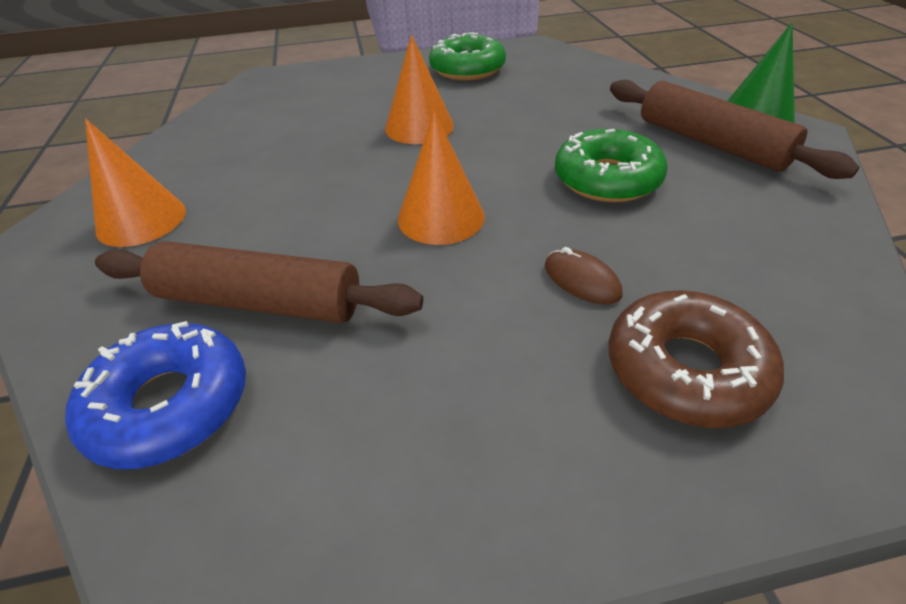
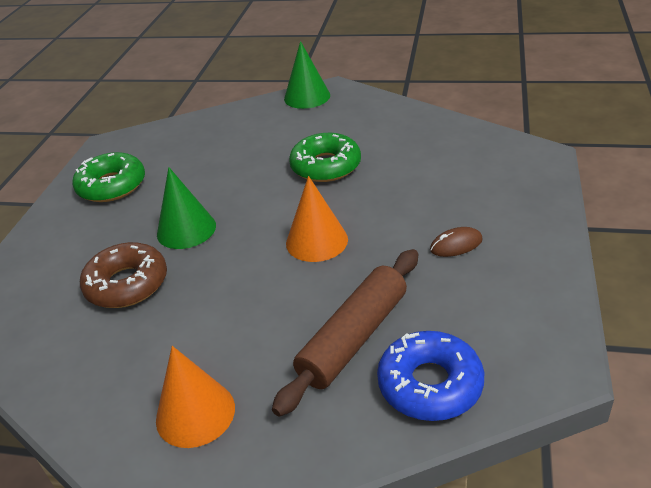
camera: 65 degrees left, 5 degrees down
orange cone [385,35,454,144] -> green cone [157,167,216,249]
brown mouse [545,247,622,305] -> brown mouse moved to [430,227,483,257]
brown donut [609,290,784,428] -> brown donut moved to [80,242,167,308]
brown rolling pin [610,80,859,179] -> none

